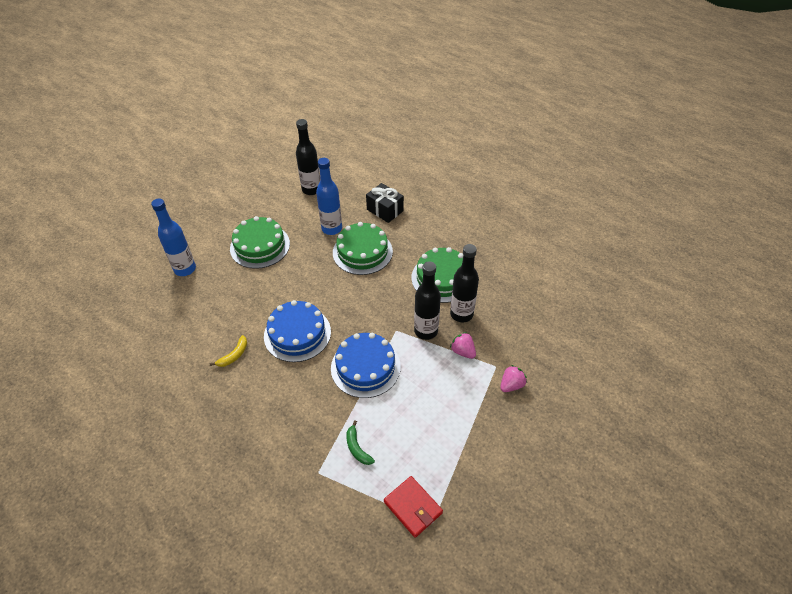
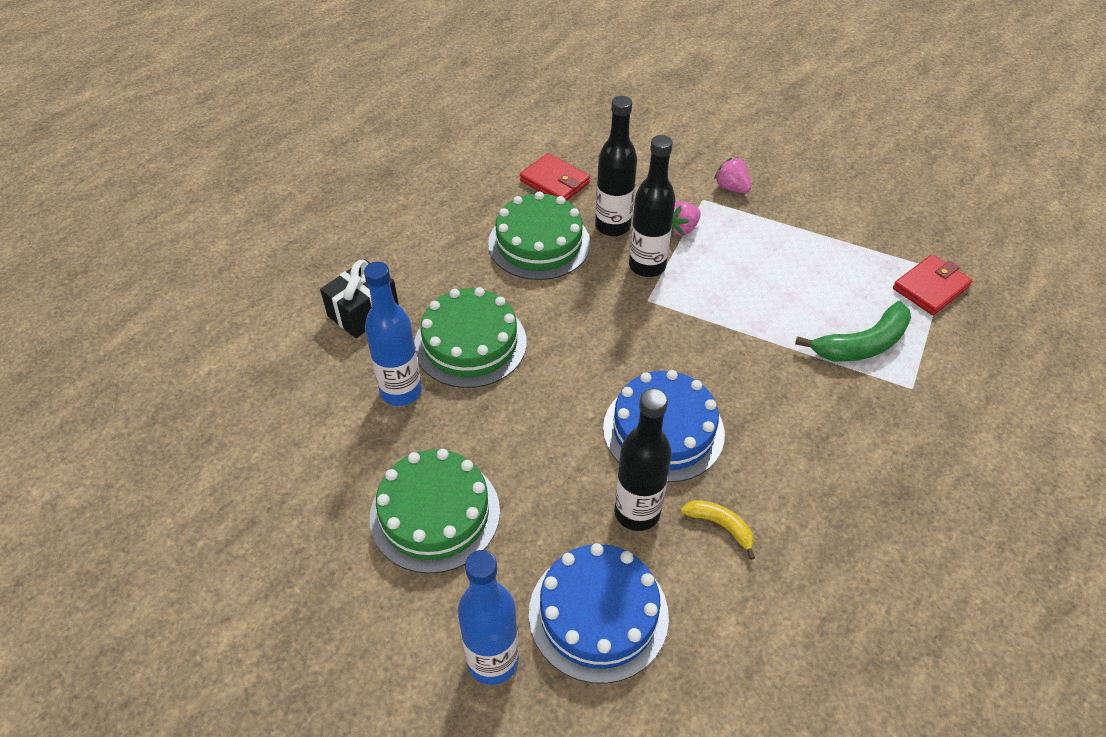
camera: 90 degrees left, 0 degrees up
black bottle [296,119,320,195] -> black bottle moved to [614,389,672,531]
blue cake [331,333,401,398] -> blue cake moved to [529,543,669,684]
green banana [346,420,375,465] -> green banana [795,301,911,362], size x1.76
none -> red wallet [520,153,590,200]

